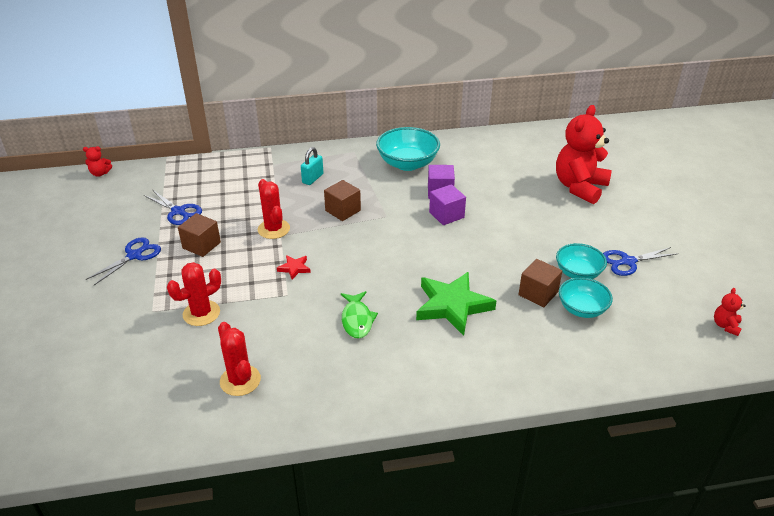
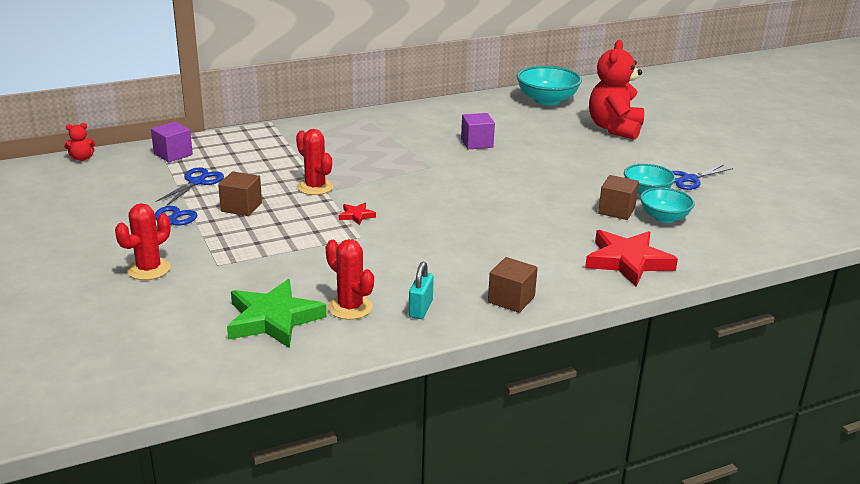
camera: 15 degrees left, 10 degrees down
blue scissors [144,190,202,225] -> blue scissors turned 90 degrees counterclockwise [155,167,224,206]
red cactus [167,262,221,326] -> red cactus moved to [115,203,171,280]
turquoise padlock [301,147,323,185] -> turquoise padlock moved to [409,262,434,319]
brown cube [324,180,361,221] -> brown cube moved to [488,257,538,313]
green fish [341,291,378,338] -> none
turquoise bowl [376,127,440,171] -> turquoise bowl moved to [516,66,582,105]
green star [416,272,496,336] -> green star moved to [227,279,326,348]
purple cube [429,184,466,225] -> purple cube moved to [151,121,193,162]
red teddy bear [714,288,746,336] -> none
none -> red star [585,230,678,287]

